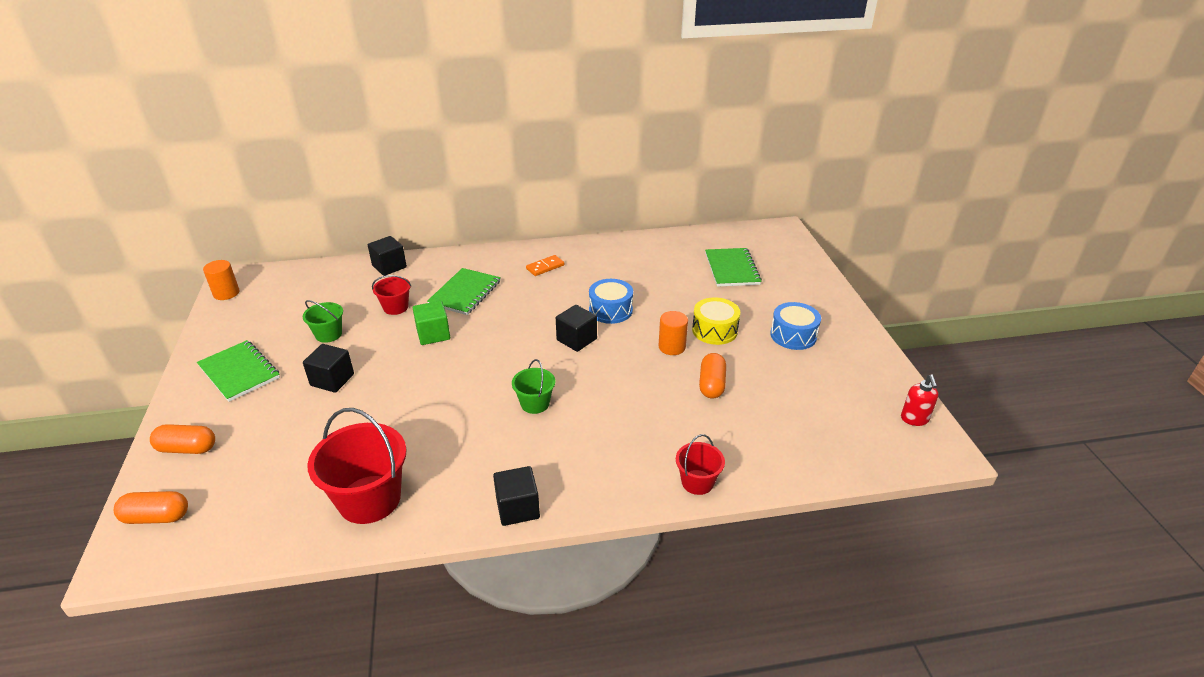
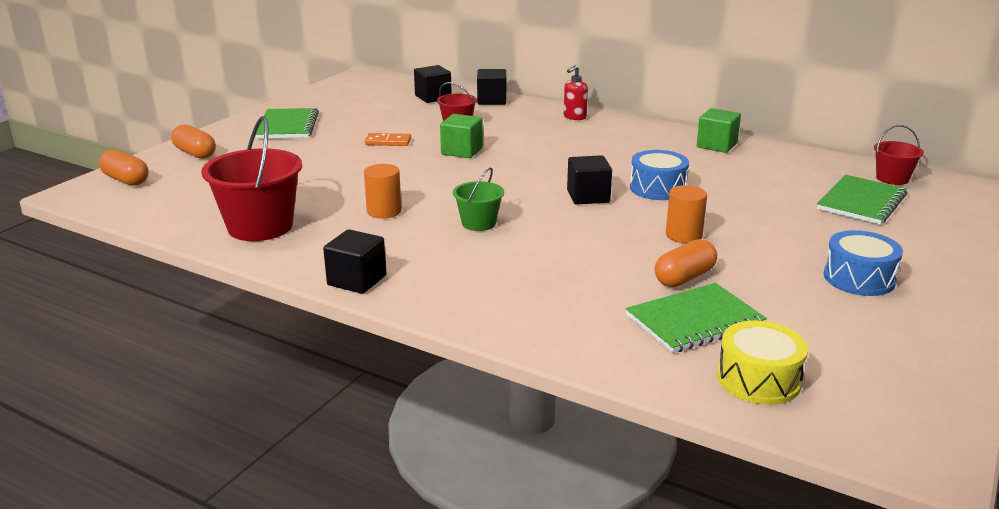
camera: 40 degrees right, 10 degrees down
orange cylinder [203,260,239,300] -> orange cylinder moved to [364,164,402,218]
green bucket [303,300,343,343] -> none
black cube [303,344,354,393] -> black cube moved to [414,65,452,103]
green notebook [427,268,501,315] -> green notebook moved to [626,283,767,353]
orange domino [526,255,564,276] -> orange domino moved to [365,133,411,146]
red bucket [676,434,725,495] -> red bucket moved to [874,125,924,185]
yellow drum [692,297,740,345] -> yellow drum moved to [717,320,808,405]
red soap dispenser [901,374,939,426] -> red soap dispenser moved to [564,65,588,120]
none -> green cube [697,108,741,153]

